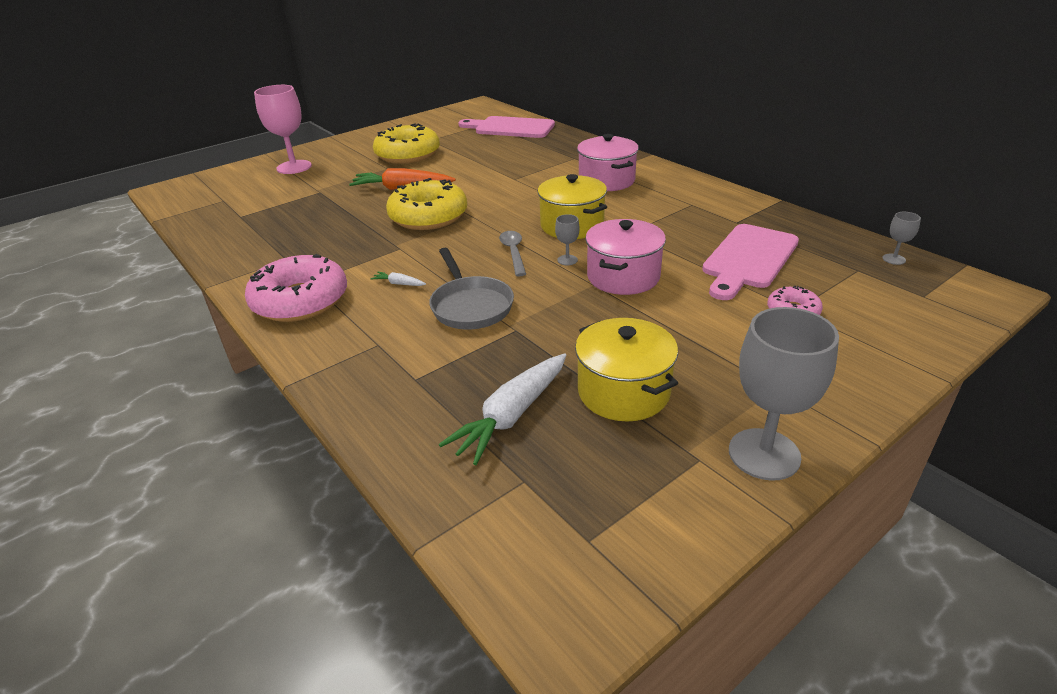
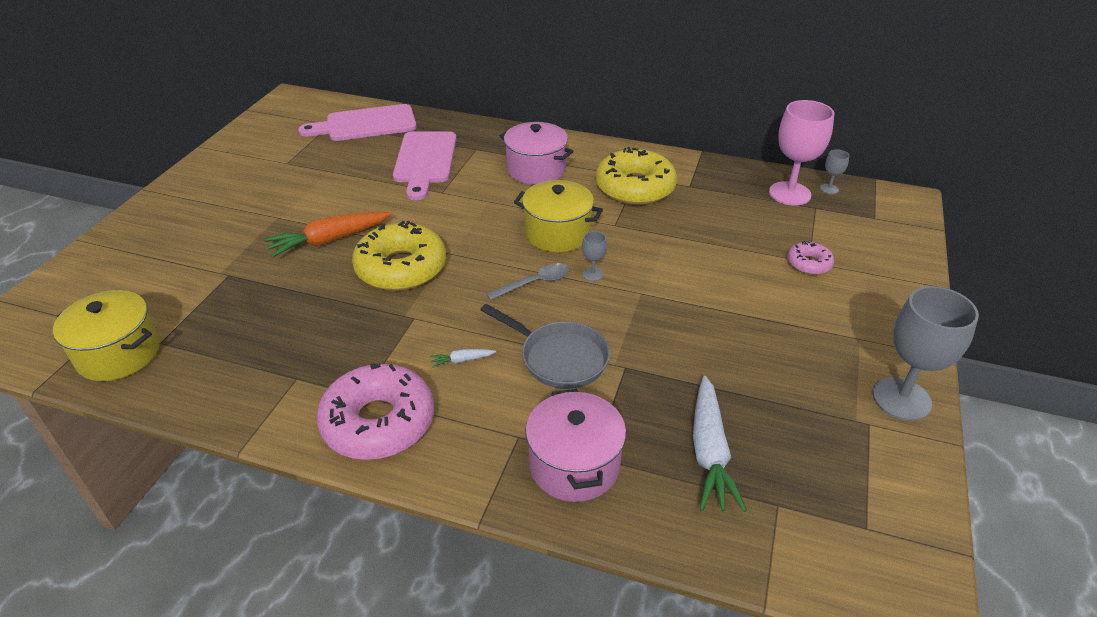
camera: 35 degrees left, 5 degrees up
pink goblet [254,85,312,174] -> pink goblet moved to [769,100,835,206]
yellow donut [373,123,440,164] -> yellow donut moved to [596,147,677,205]
grey spoon [499,231,526,276] -> grey spoon turned 105 degrees clockwise [486,263,569,300]
yellow pot [575,318,678,421] -> yellow pot moved to [53,290,160,381]
pink pot [585,219,666,295] -> pink pot moved to [525,389,626,502]
pink cutting board [702,224,799,300] -> pink cutting board moved to [393,131,457,200]

